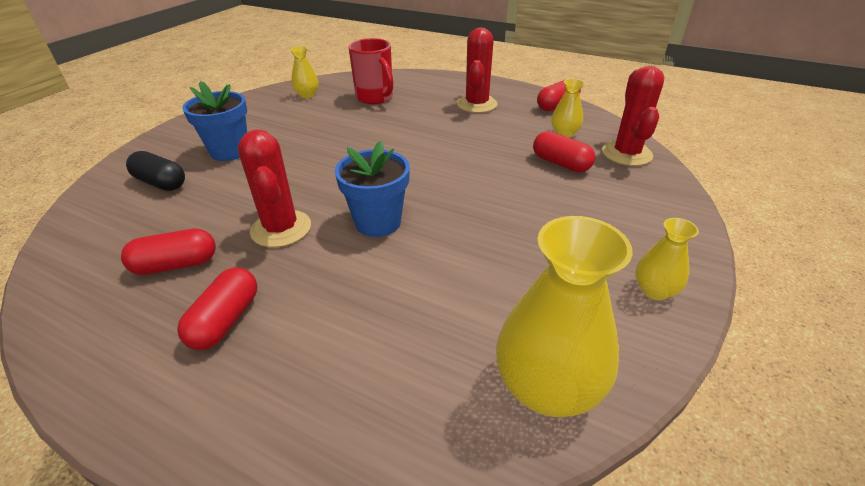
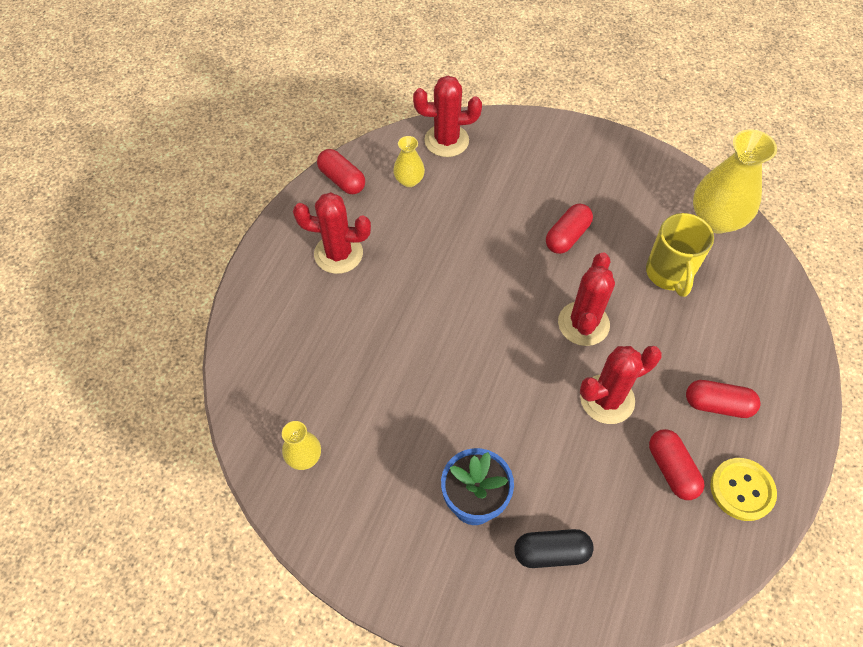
camera: 95 degrees left, 20 degrees up
black capsule [126,151,185,191] -> black capsule turned 60 degrees clockwise [514,529,594,568]
blue flower pot [335,141,410,237] -> red cactus [558,252,615,346]
red mug [348,38,393,104] -> none
red capsule [533,131,595,172] -> red capsule moved to [546,203,593,254]
yellow vase [635,218,699,300] -> none
none -> yellow mug [646,213,714,297]
none -> yellow button [710,458,777,521]

